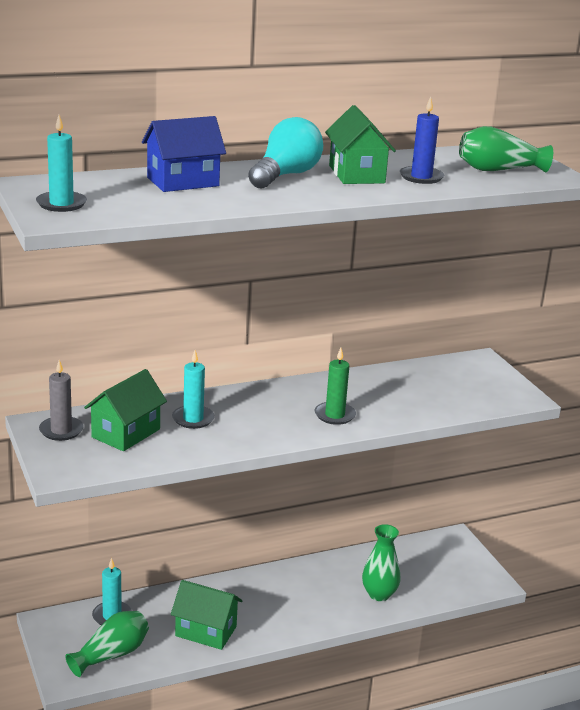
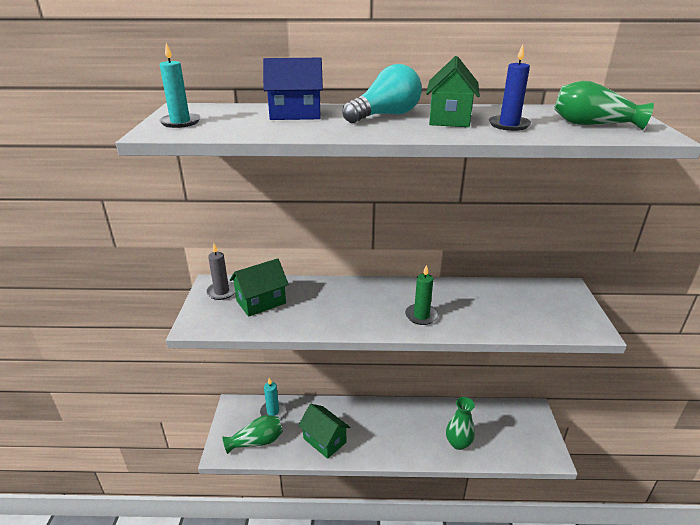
camera: 25 degrees right, 5 degrees up
turquoise candle [172,350,215,429] -> none

